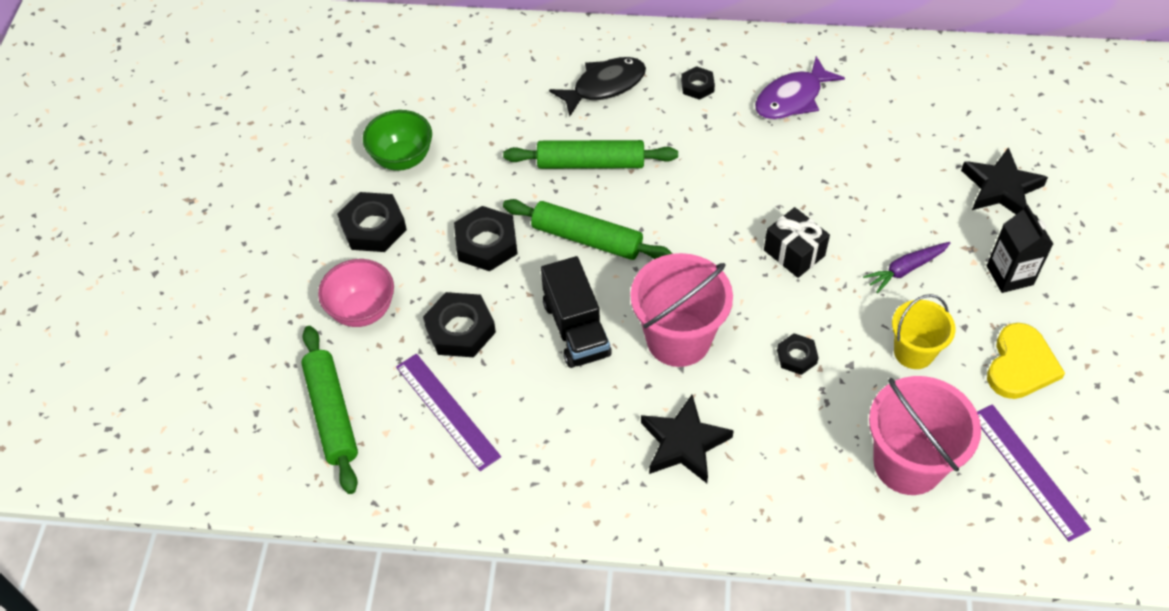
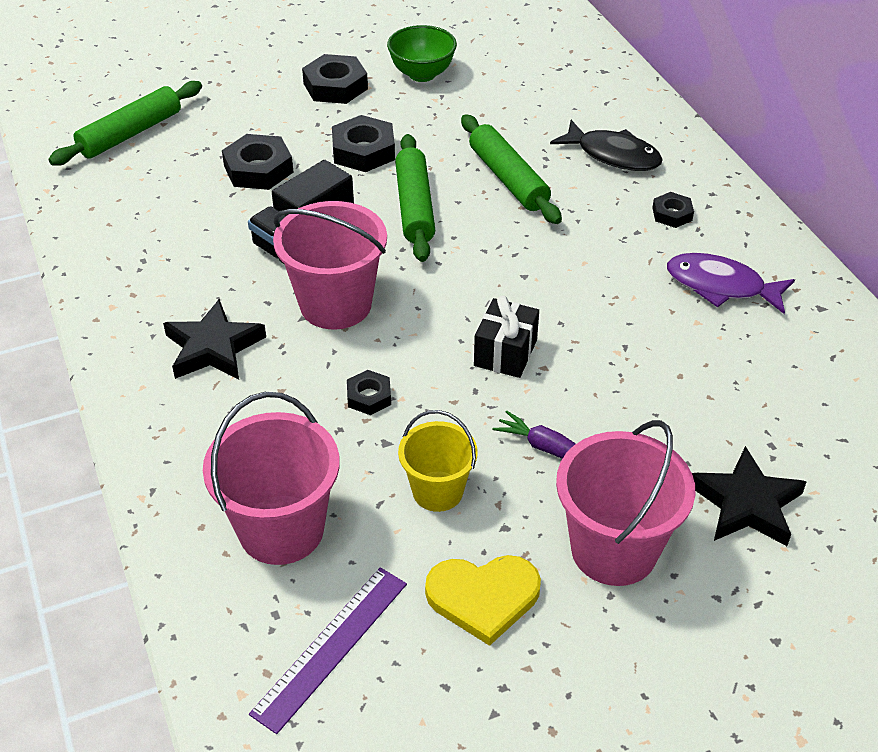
camera: 60 degrees right, 10 degrees down
pink bowl [318,259,394,327] -> none
purple ruler [396,354,501,471] -> none
black carton [987,204,1053,293] -> pink bucket [556,420,696,586]

